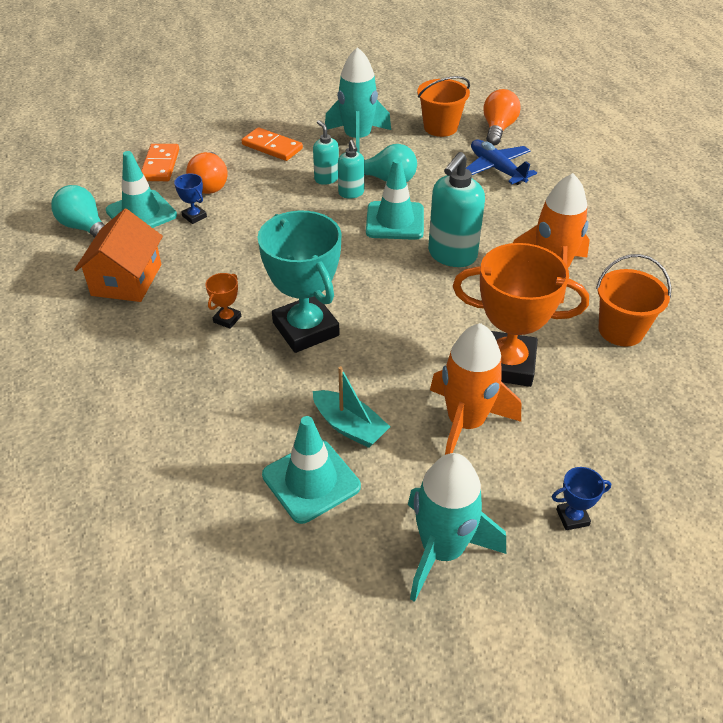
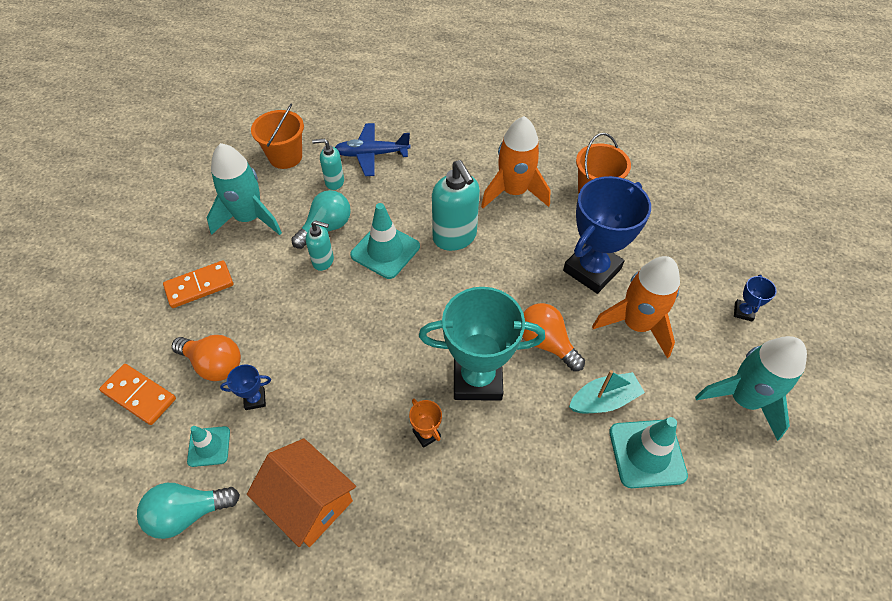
camera: 60 degrees left, 10 degrees up
turquoise traffic cone [106,151,177,228] -> turquoise traffic cone [187,426,230,467], size x0.59
turquoise soap dispenser [313,120,339,185] -> turquoise soap dispenser moved to [312,139,344,190]
orange trophy [453,243,589,387] -> blue trophy [563,176,651,294]
orange light bulb [483,89,521,145] -> orange light bulb moved to [522,303,585,371]

